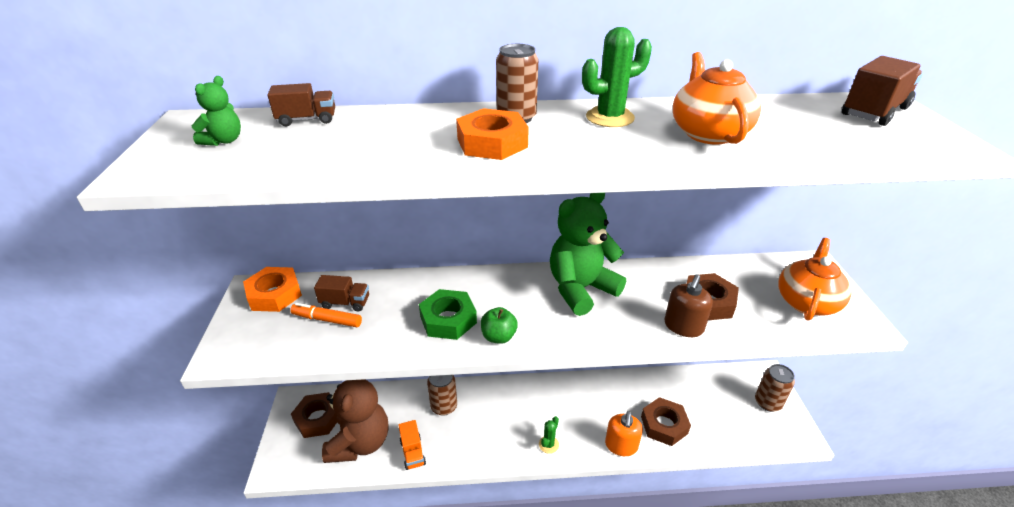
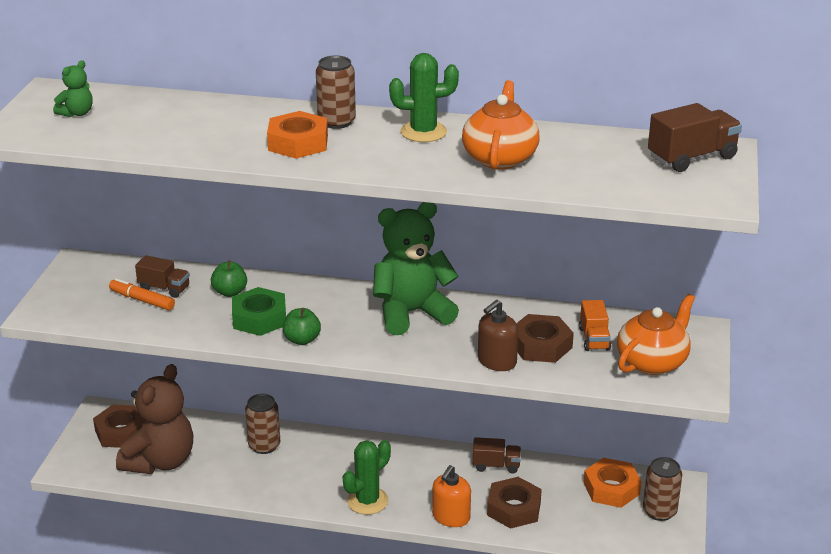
camera: 15 degrees right, 5 degrees down
orange nut [243,267,302,312] -> orange nut moved to [583,458,642,508]
brown truck [267,83,335,127] -> brown truck moved to [473,437,521,474]
orange truck [398,420,426,470] -> orange truck moved to [579,300,611,351]
green cactus [539,416,559,454] -> green cactus [342,440,391,515], size x1.72
none -> green apple [211,260,247,297]

